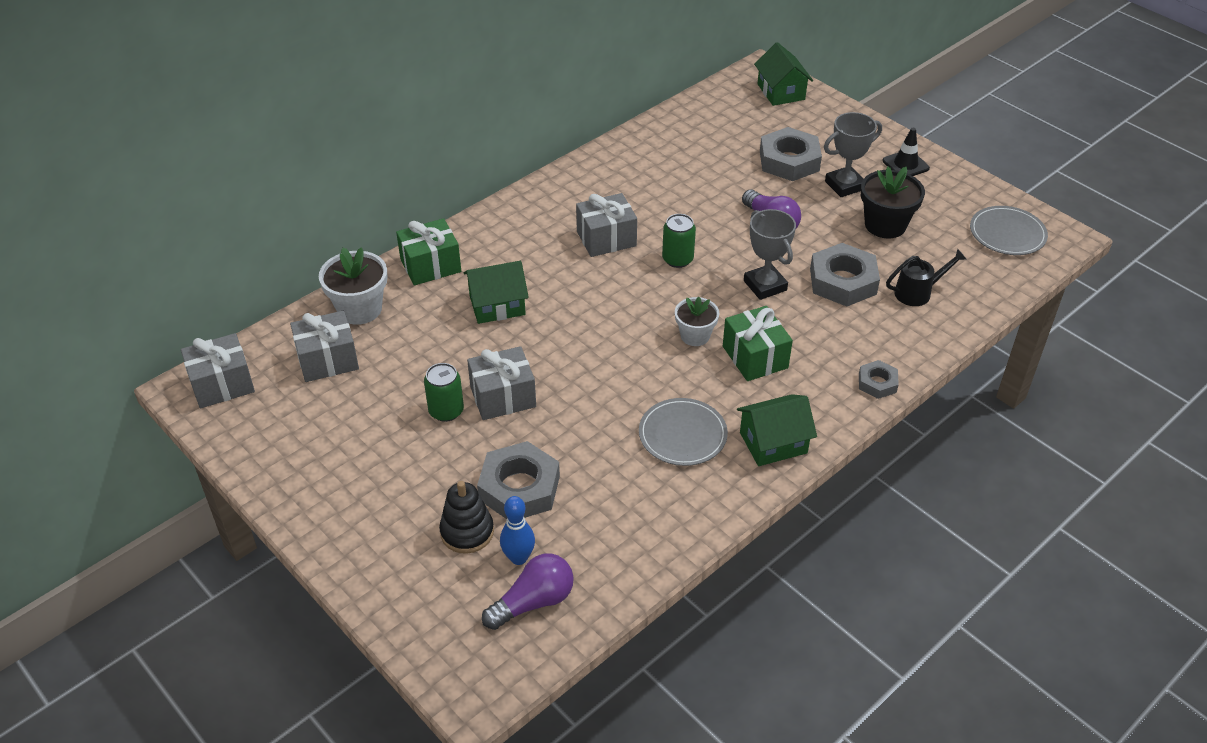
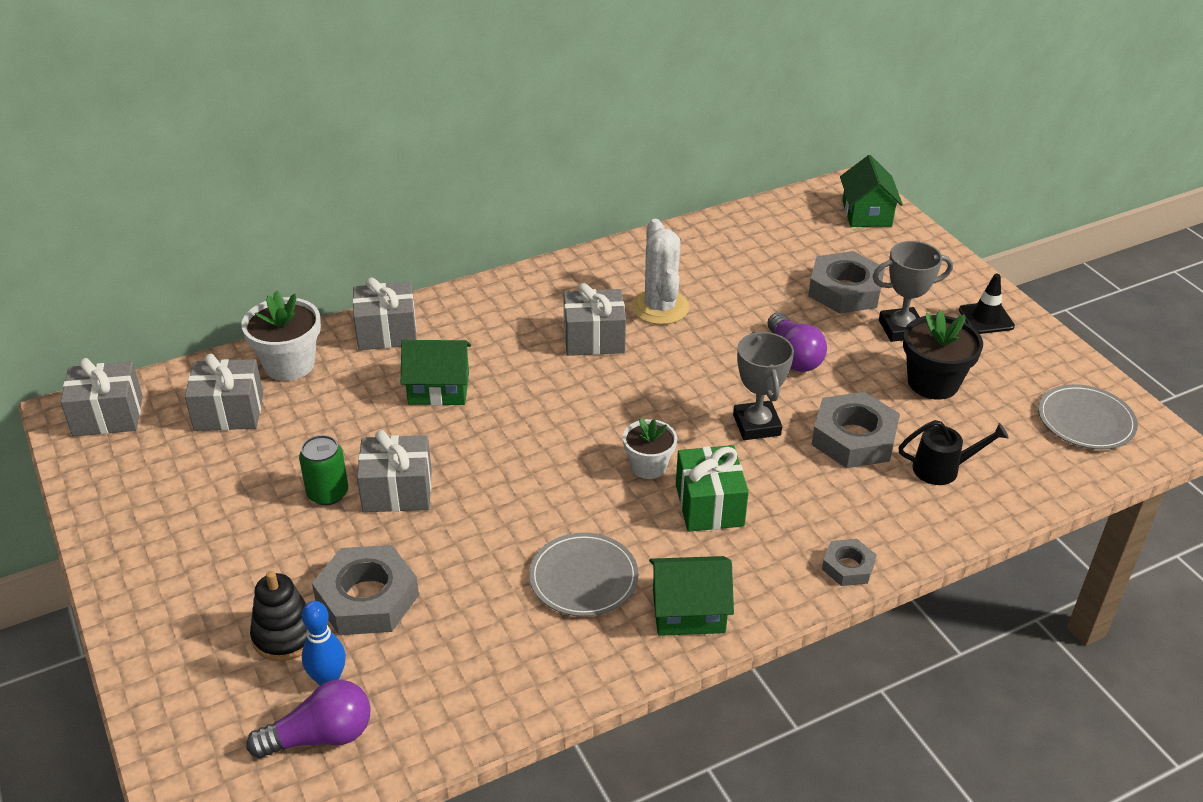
camera: 15 degrees right, 5 degrees down
green gift [396,218,461,285] -> grey gift [352,277,417,350]
green can [662,214,696,268] -> none
none -> white cactus [631,219,689,325]

